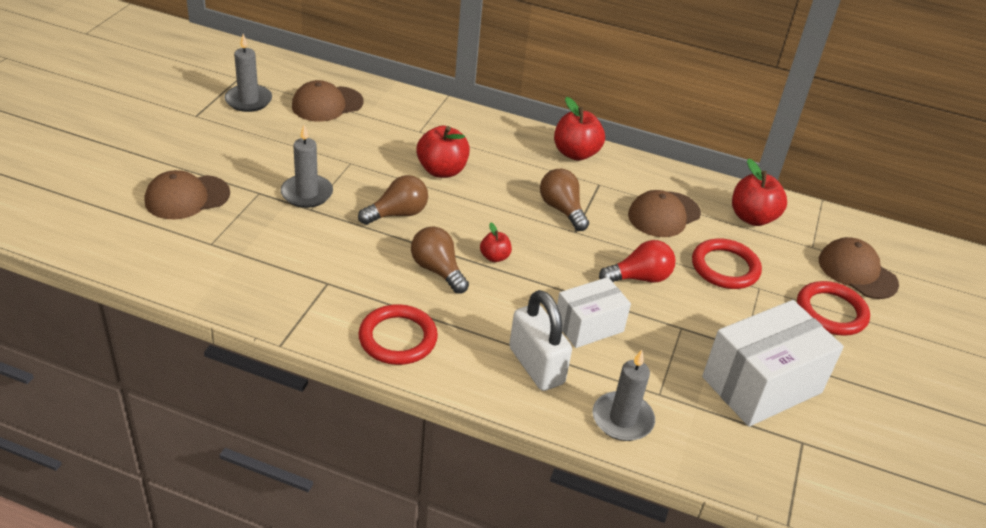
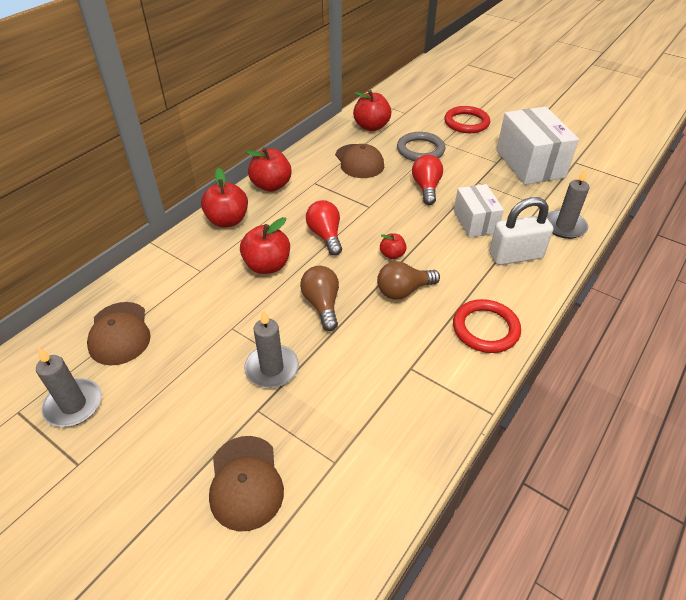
camera: 70 degrees left, 5 degrees up
brown light bulb [540,169,589,231] -> none
red ring [692,238,762,289] -> grey ring [397,132,445,161]
brown cap [819,237,899,299] -> none
none -> red apple [201,168,248,228]
none -> red light bulb [306,200,342,256]

